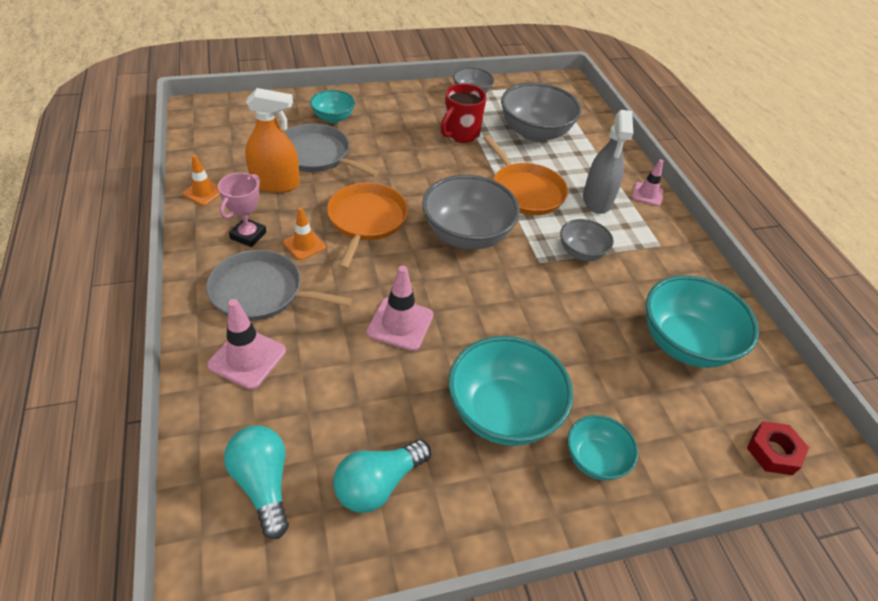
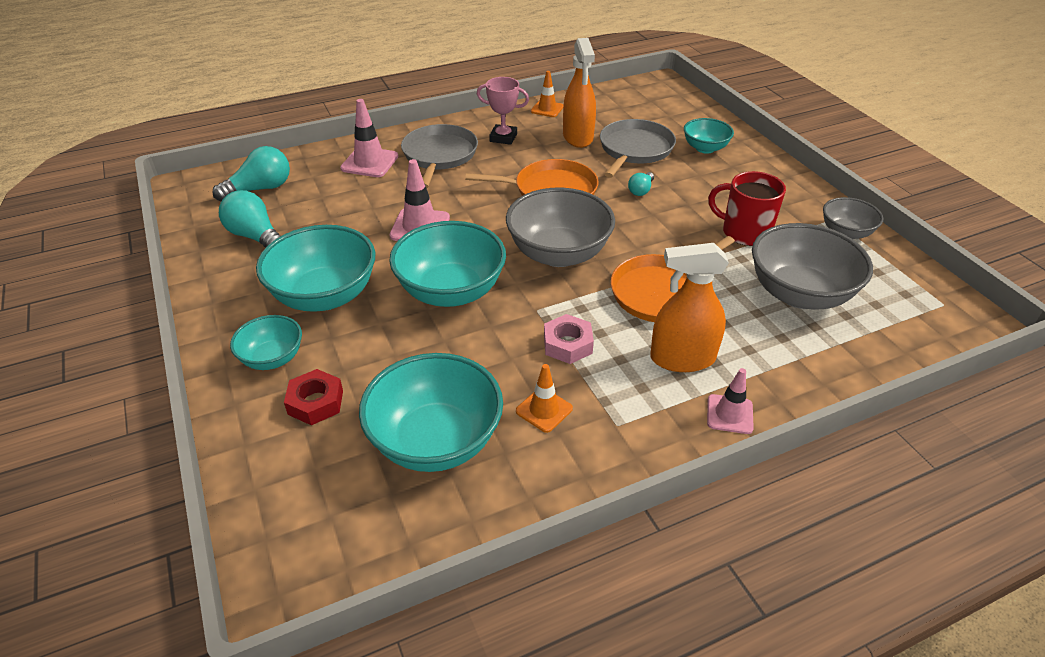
camera: 85 degrees right, 5 degrees down
orange traffic cone [283,207,326,260] -> orange traffic cone moved to [516,364,573,433]
grey bowl [560,219,614,261] -> pink nut [544,314,594,364]
grey spray bottle [583,110,633,214] -> orange spray bottle [650,243,729,372]
red nut [747,421,809,475] -> red nut moved to [284,369,343,425]
none -> turquoise bowl [389,221,506,307]
none -> turquoise light bulb [628,172,654,196]

